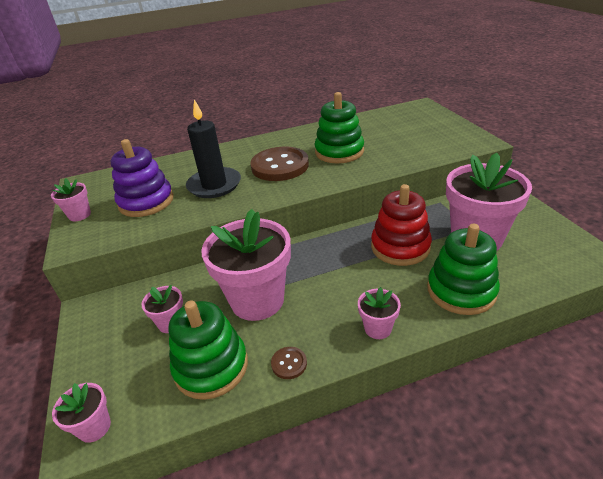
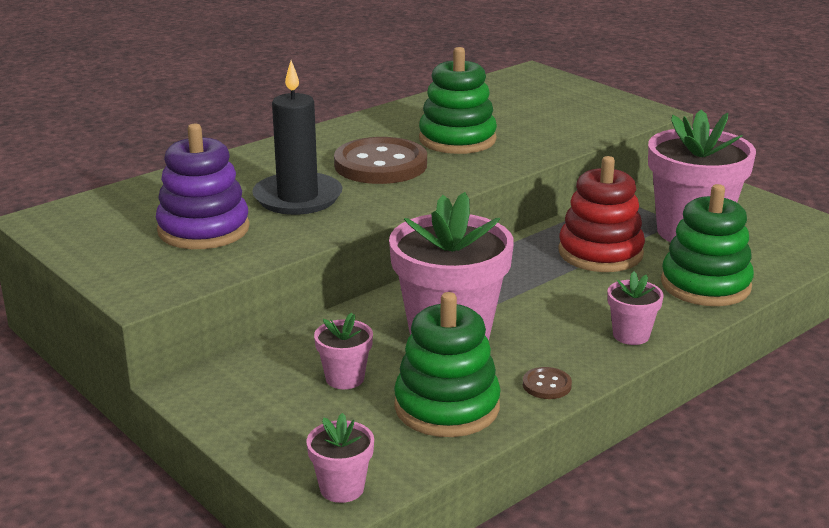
camera: 25 degrees left, 10 degrees down
pink flower pot [51,178,91,221] -> none

